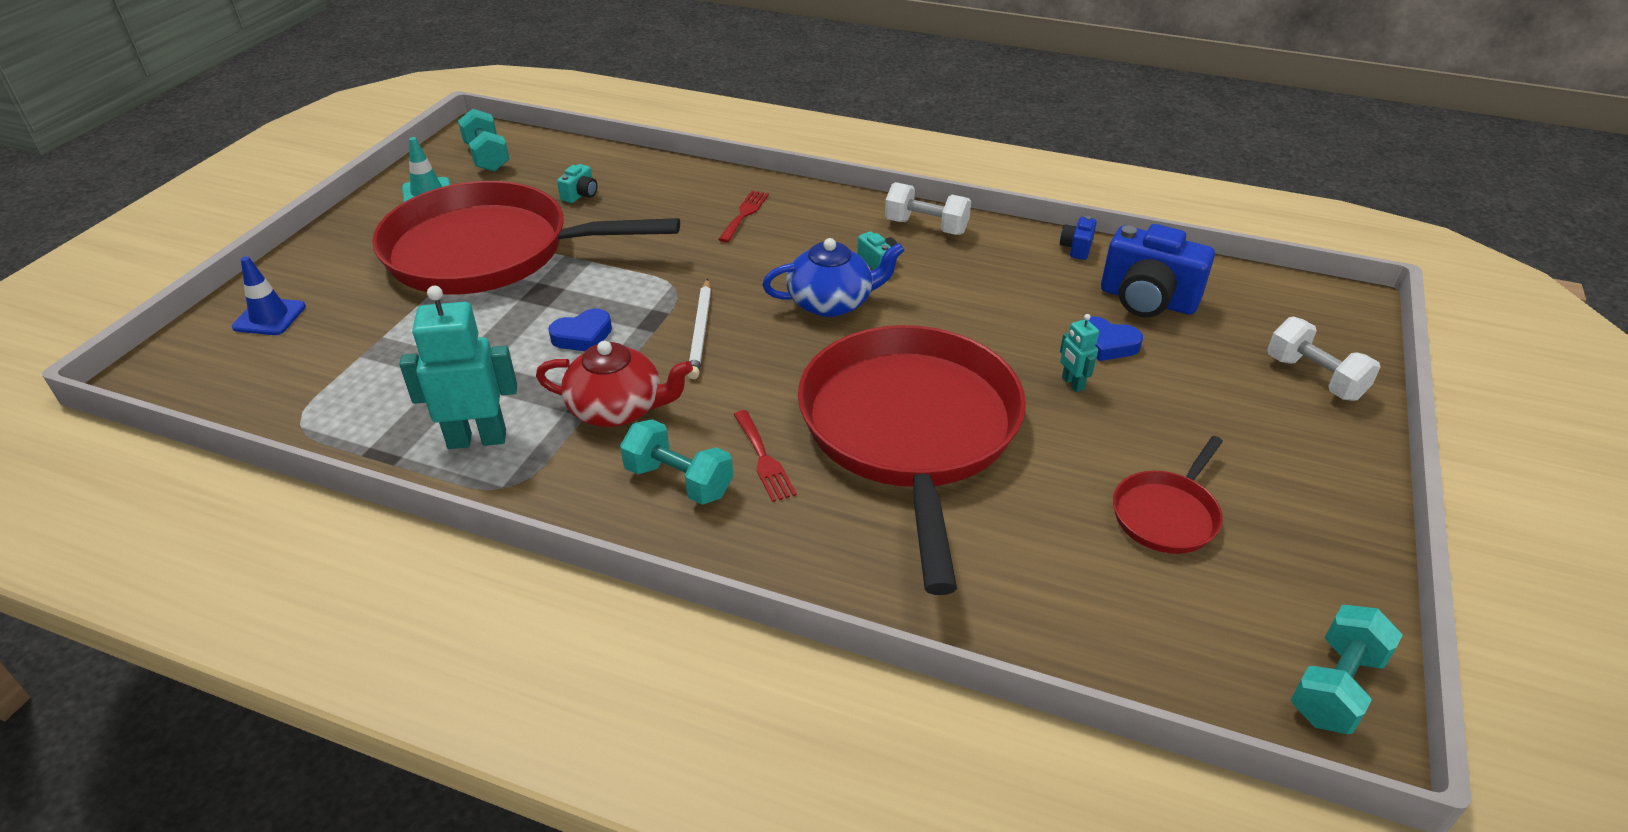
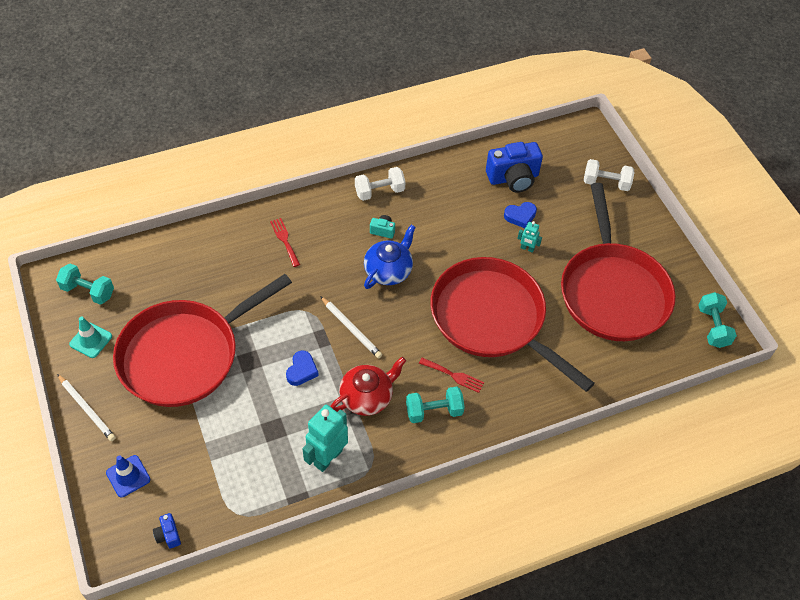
camera: 45 degrees left, 15 degrees up
turquoise camera [557,164,597,203] -> none
blue camera [1060,216,1097,260] -> blue camera moved to [153,513,181,549]
red pan [1113,436,1223,554] -> red pan [561,183,676,341], size x2.33
none -> white pencil [57,374,116,441]

